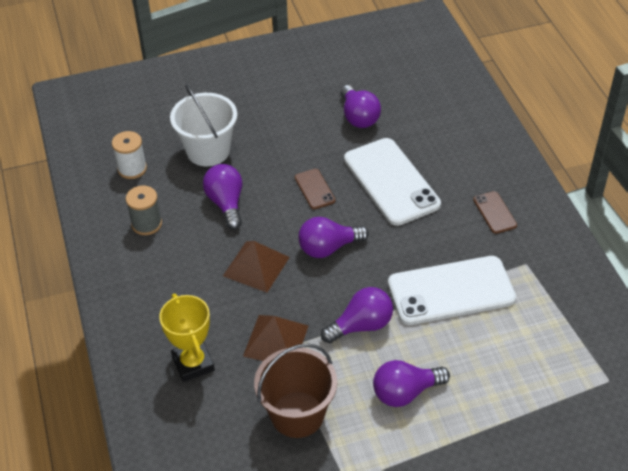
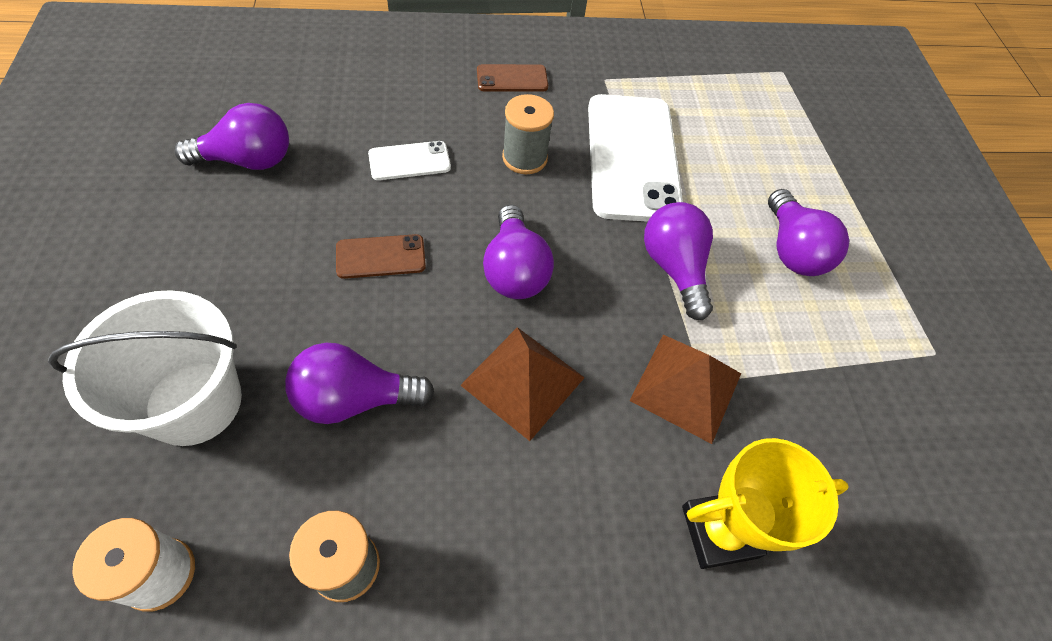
camera: 85 degrees left, 10 degrees up
brown bucket [254,343,337,438] -> none
white phone [344,138,441,226] -> white phone [368,141,451,180], size x0.46
none -> grey spool [502,94,554,174]

